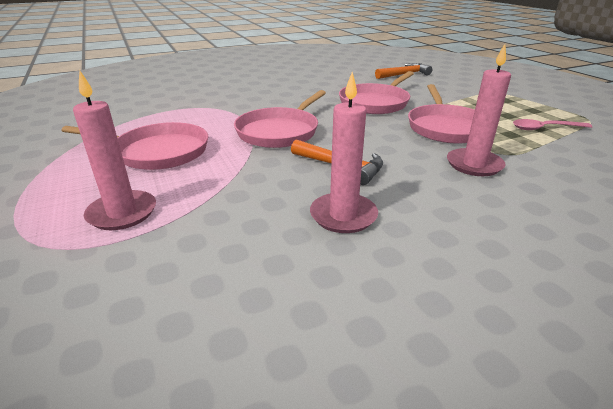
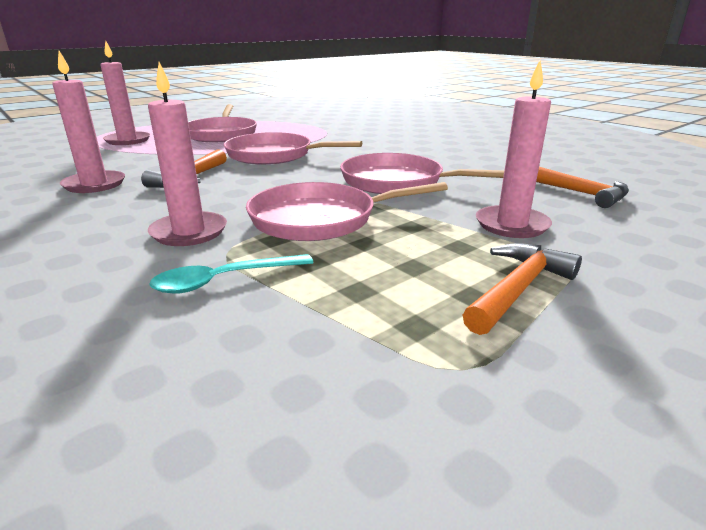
camera: 75 degrees right, 5 degrees down
pink spoon [513,119,592,130] -> none
none -> turquoise spoon [149,254,314,294]
none -> orange hammer [463,243,582,335]
none -> pink candle [476,60,552,238]

